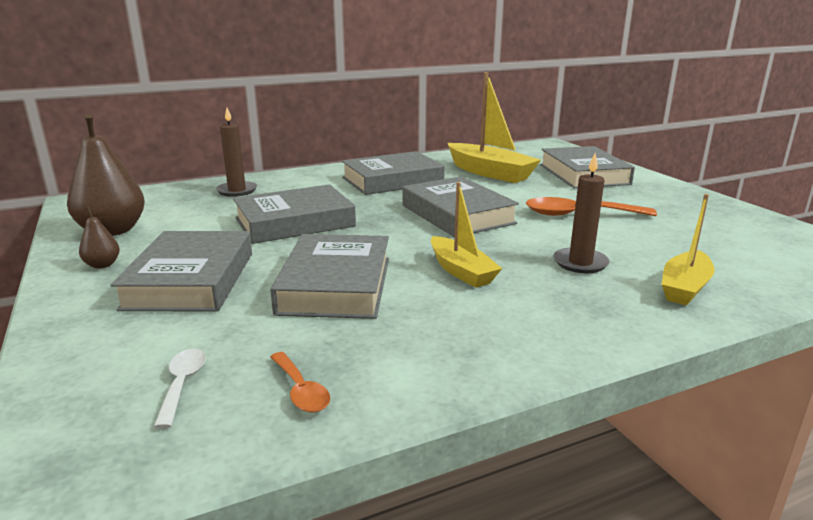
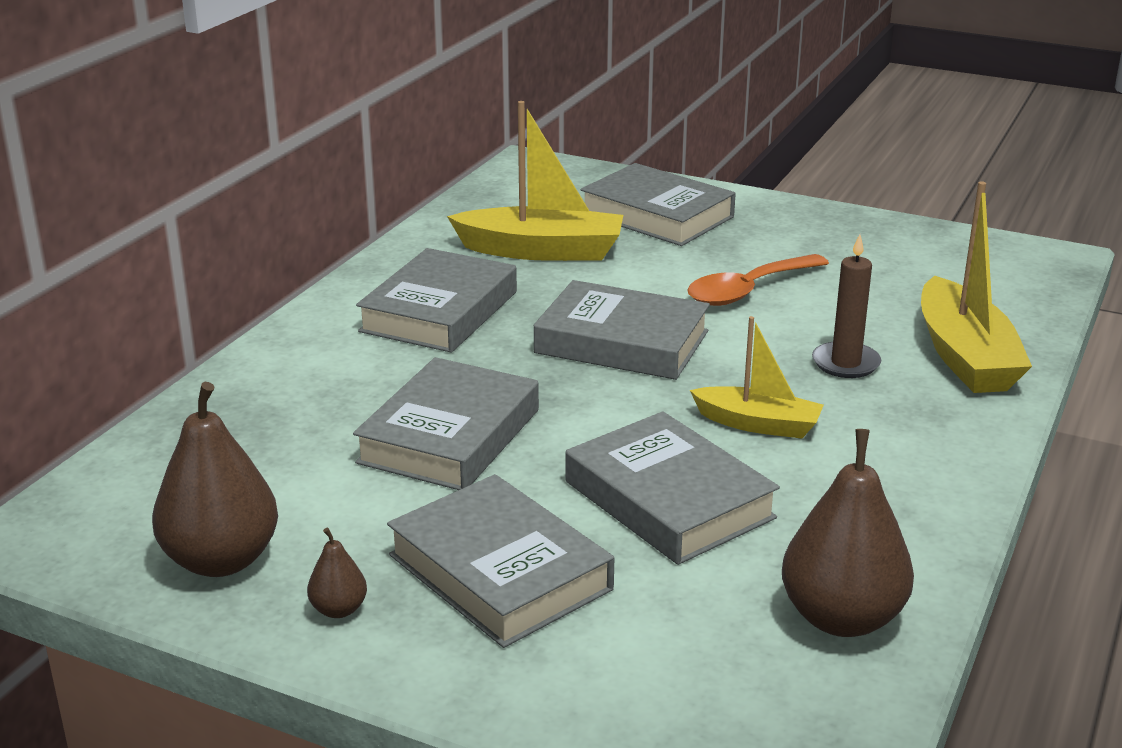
camera: 40 degrees left, 5 degrees up
white spoon [154,348,206,429] -> none
brown candle [216,108,257,197] -> none
orange spoon [270,352,330,413] -> brown pear [782,429,914,637]
yellow boat [662,194,715,305] -> yellow boat [921,181,1032,393], size x1.63

